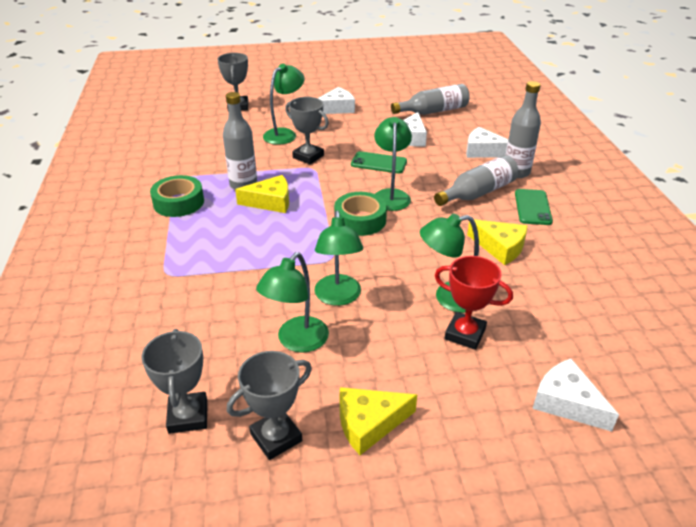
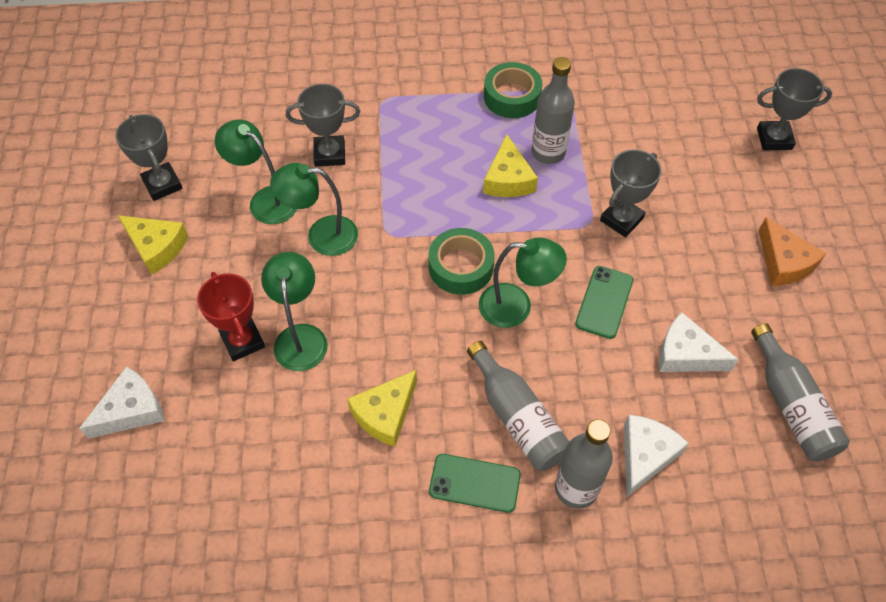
camera: 95 degrees right, 20 degrees up
grey trophy [142,329,207,434] -> grey trophy moved to [286,84,360,167]
green lamp [263,64,305,145] -> none
white cheese [318,87,355,114] -> orange cheese [759,217,826,286]
yellow cheese [339,387,417,455] -> yellow cheese turned 135 degrees clockwise [118,215,188,275]
red trophy [435,256,513,350] -> red trophy turned 60 degrees counterclockwise [197,272,265,362]

